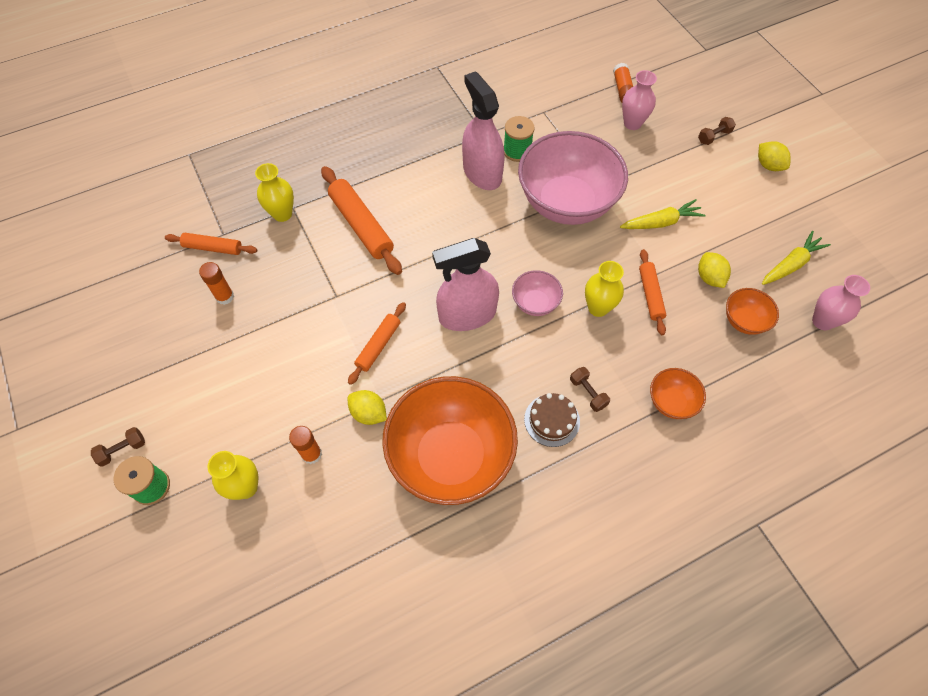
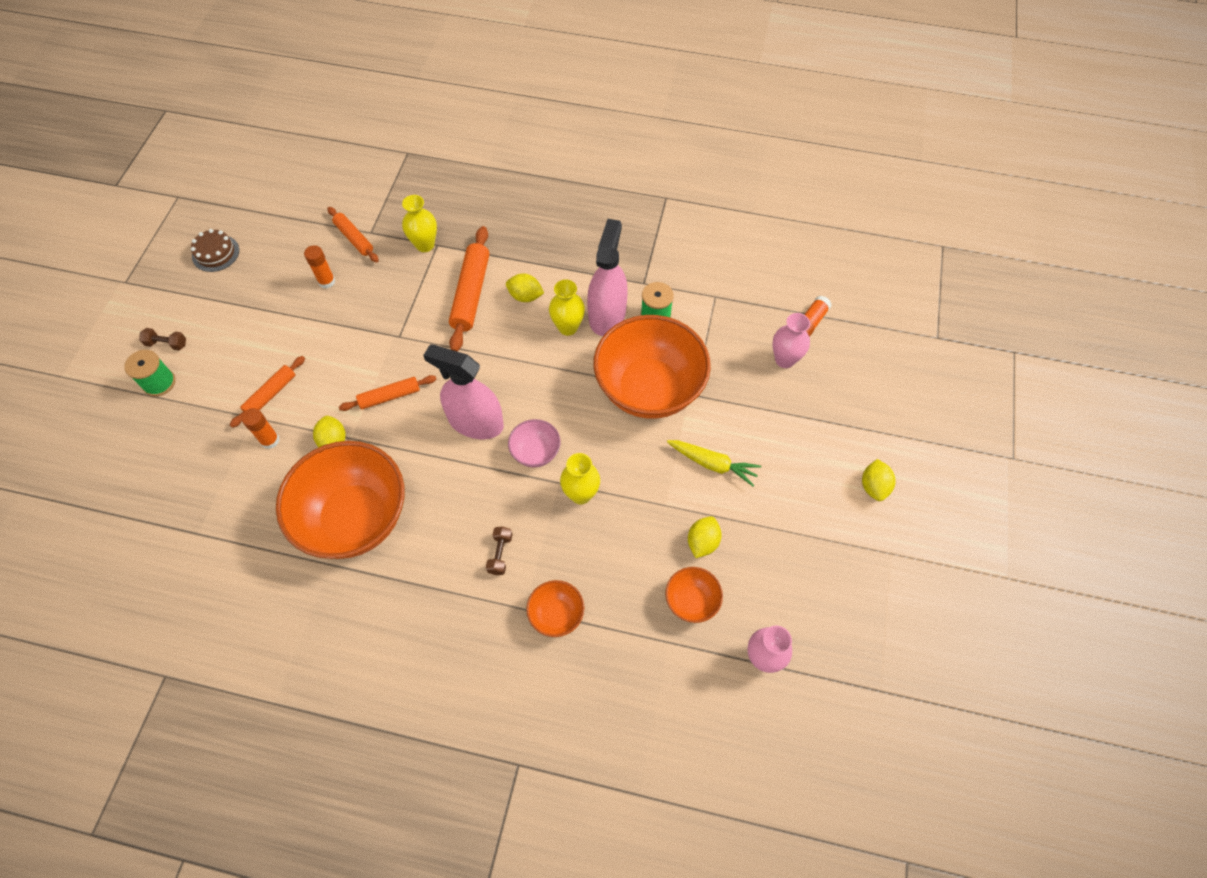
camera: 40 degrees right, 0 degrees up
yellow vase [208,451,258,500] -> yellow vase moved to [549,279,585,336]
pink bowl [518,131,628,225] -> orange bowl [593,315,711,419]
brown cake [524,393,580,447] -> brown cake moved to [191,229,239,272]
orange rolling pin [639,249,666,335] -> orange rolling pin moved to [230,356,305,428]
brown dumbbell [698,117,736,145] -> none
yellow carrot [762,231,831,285] -> none
none -> yellow lemon [506,273,544,302]

